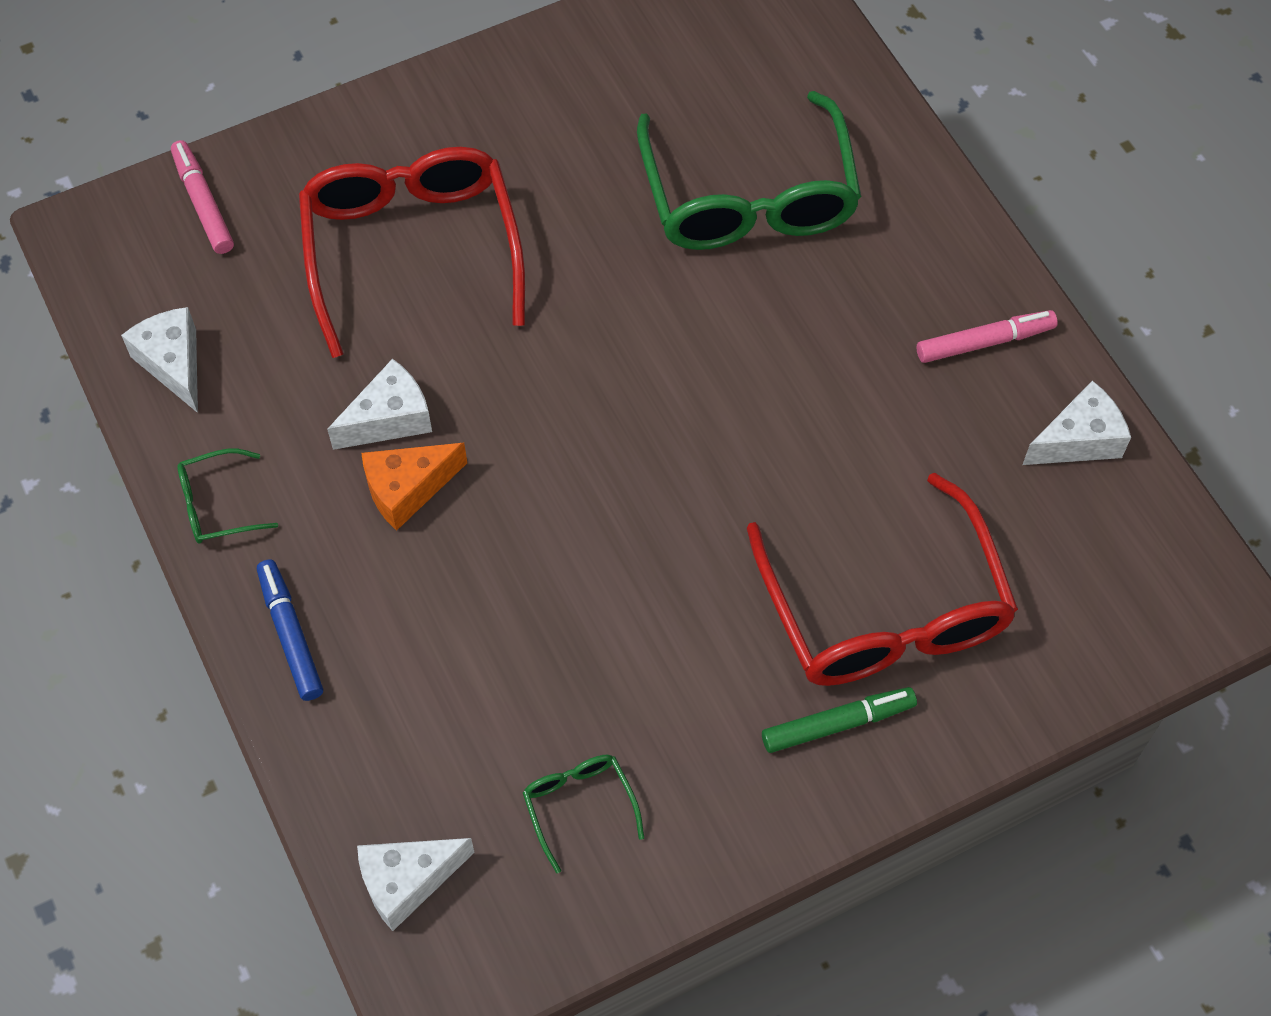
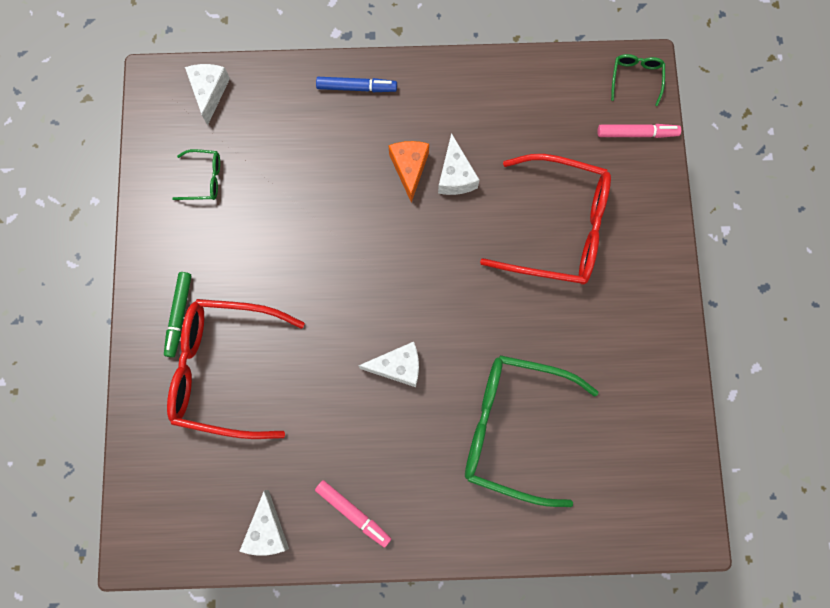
camera: 115 degrees right, 15 degrees up
white cheese [121,307,198,413] -> white cheese moved to [358,341,419,387]
green glasses [177,448,278,544] -> green glasses moved to [611,54,665,106]
pink marker [917,310,1058,363] -> pink marker turned 60 degrees counterclockwise [315,480,391,548]

